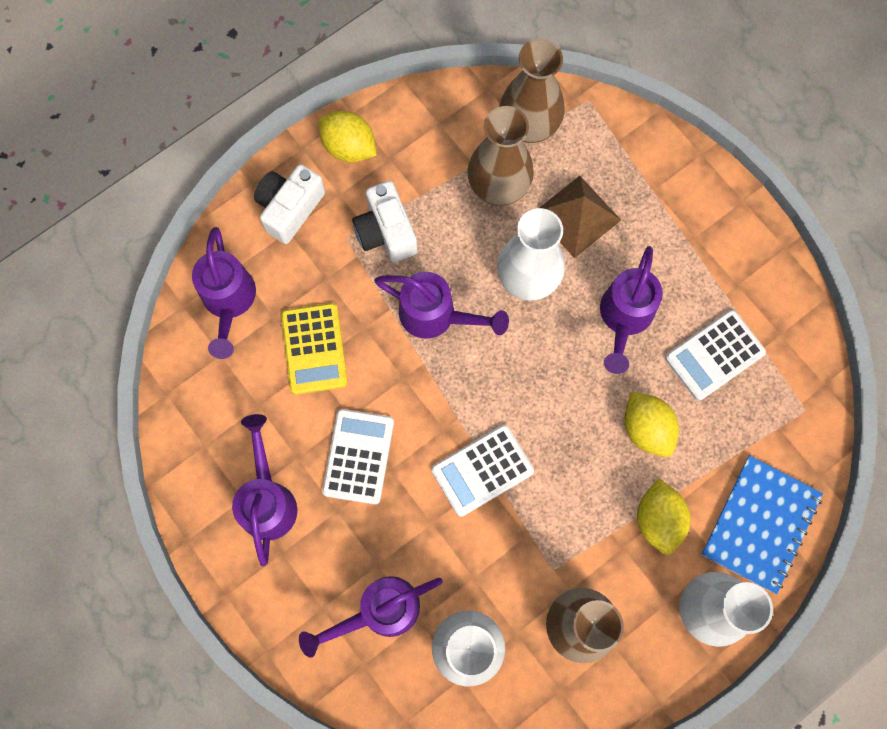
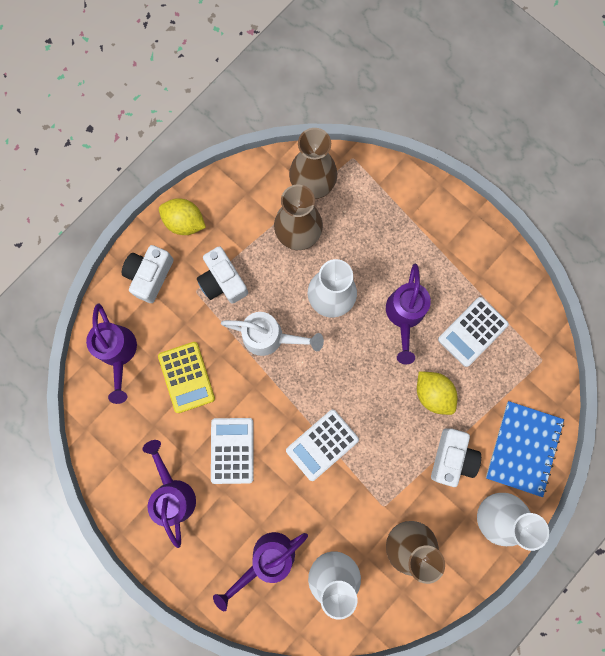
camera: 10 degrees left, 5 degrees up
purple watering can [374,272,509,339] -> white watering can [221,312,324,356]
brown pyramid [540,176,621,258] -> none
yellow lemon [637,479,691,555] -> white camera [431,428,481,487]

